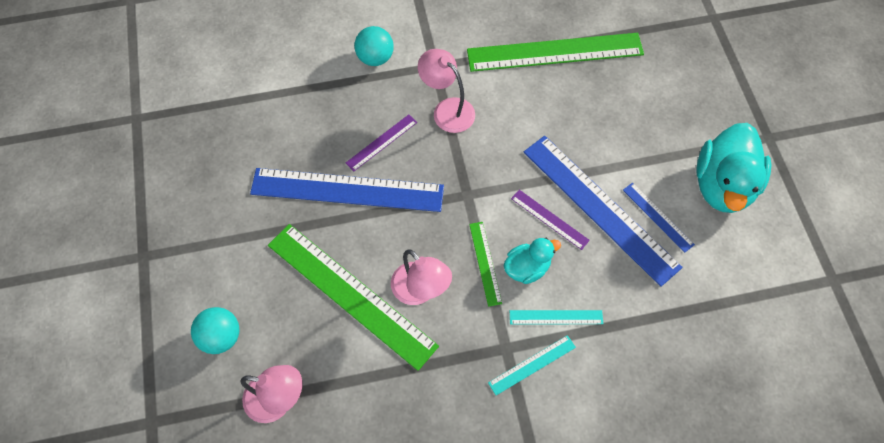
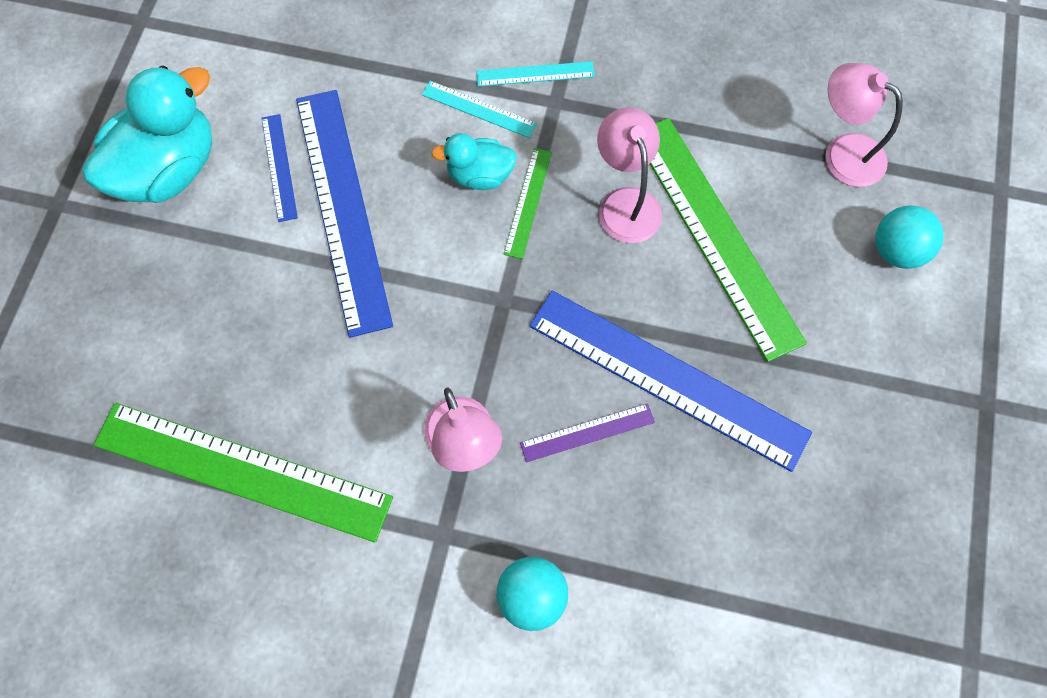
camera: 155 degrees left, 5 degrees up
purple ruler [511,190,590,250] -> none

